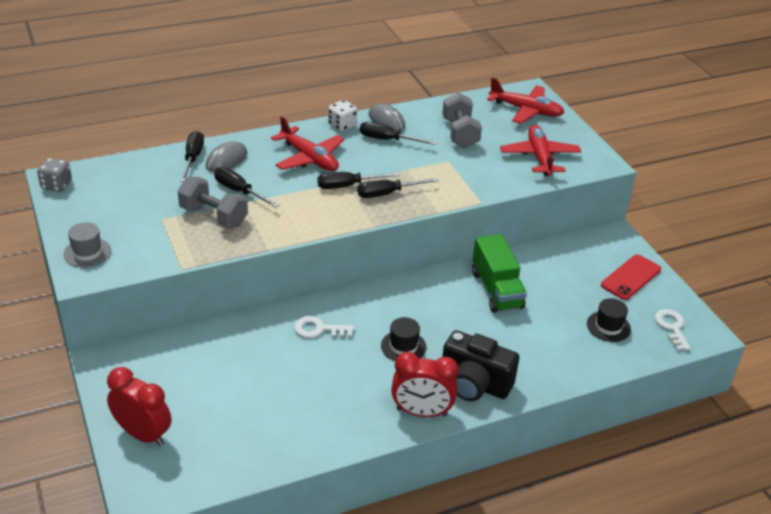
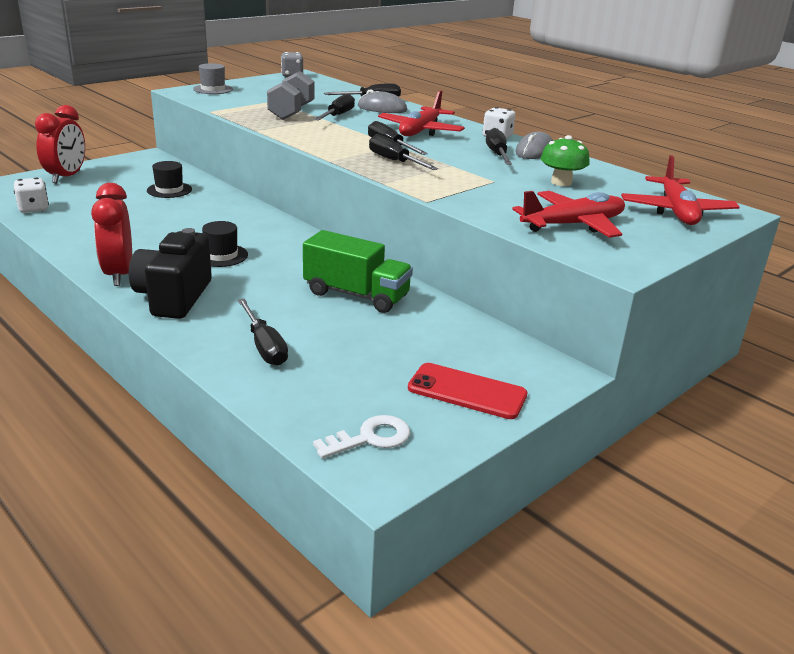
camera: 70 degrees right, 10 degrees down
white key [294,316,354,338] -> none
grey dumbbell [442,93,482,148] -> green mushroom [541,135,590,186]
green truck [472,234,527,313] -> green truck turned 120 degrees counterclockwise [303,230,413,313]
black hat [587,298,631,342] -> black hat moved to [147,161,192,198]
none -> white dice [14,177,49,213]
none -> black screwdriver [238,298,288,366]

